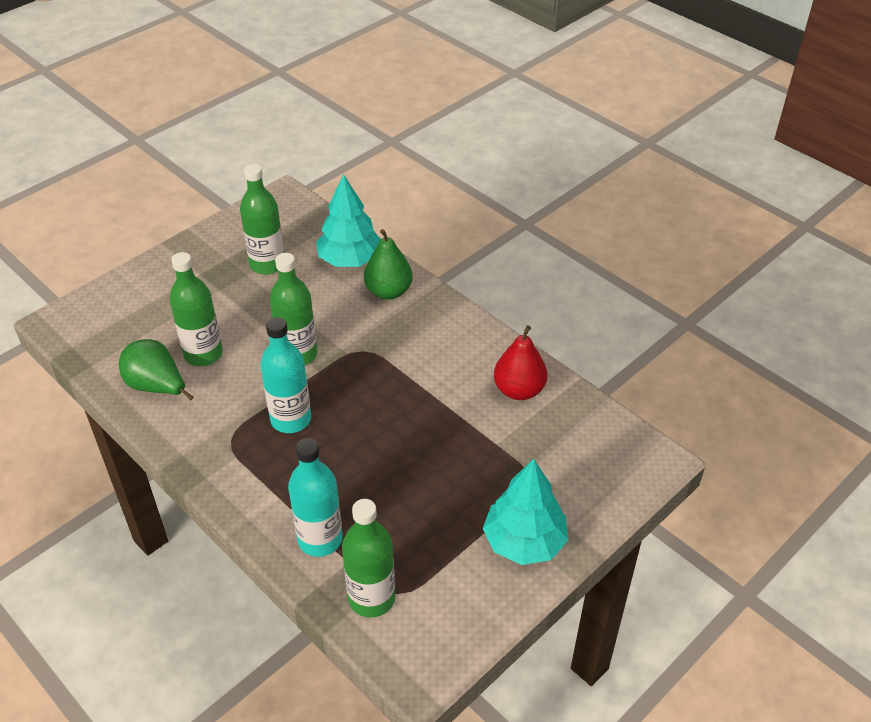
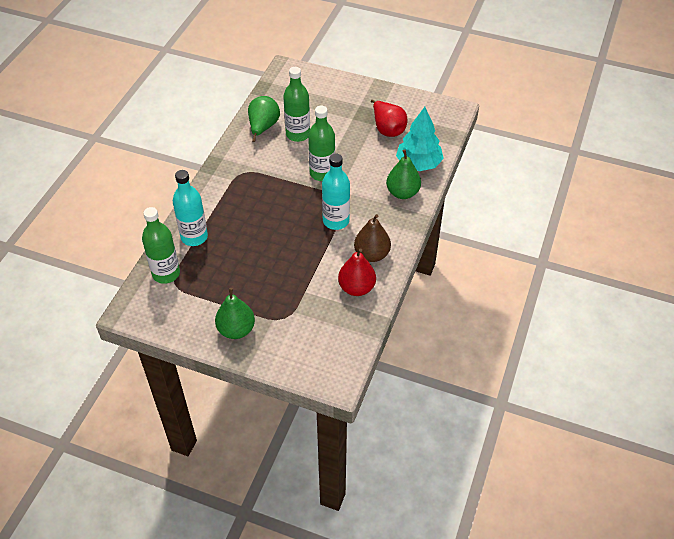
camera: 65 degrees right, 5 degrees up
green bottle [240,164,284,275] -> red pear [371,100,407,137]
turquoise bottle [260,317,311,433] -> turquoise bottle moved to [322,154,350,230]
turquoise tree [483,459,568,565] -> green pear [215,288,255,339]
none -> brown pear [354,214,391,262]

